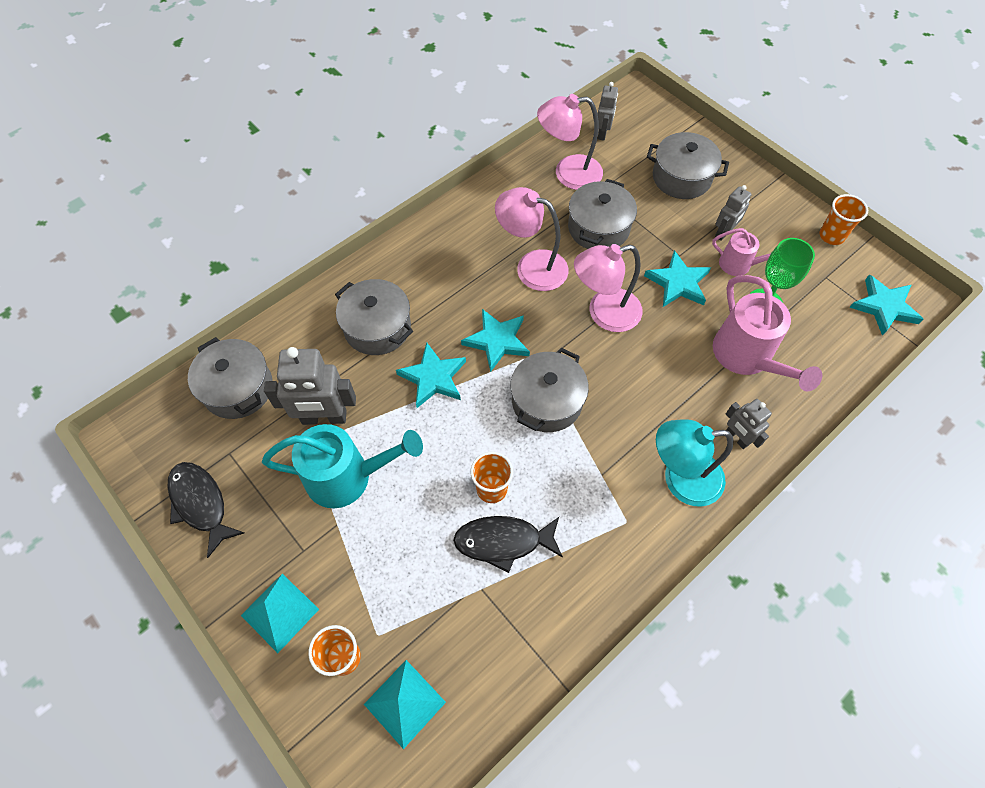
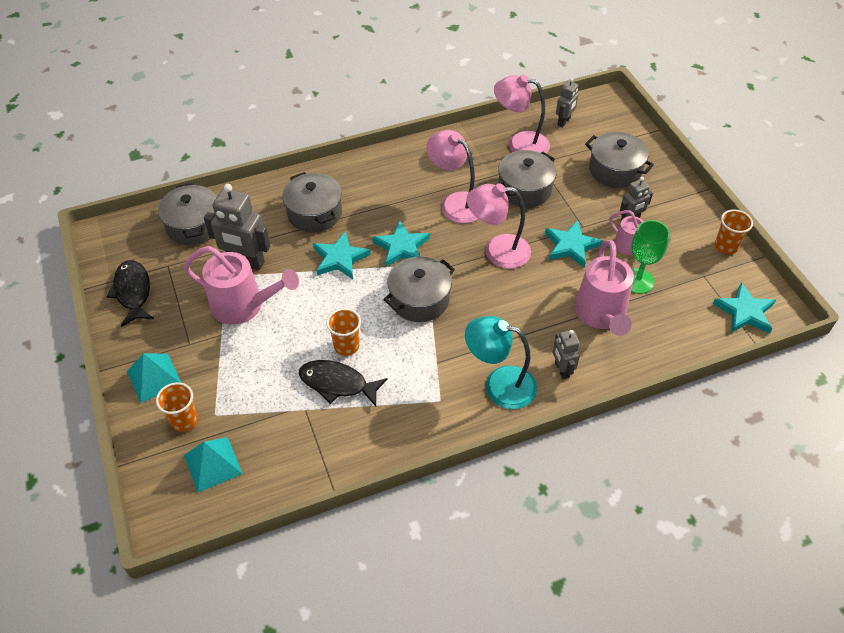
camera: 20 degrees right, 10 degrees down
turquoise watering can [262,424,423,508] -> pink watering can [183,246,299,325]

